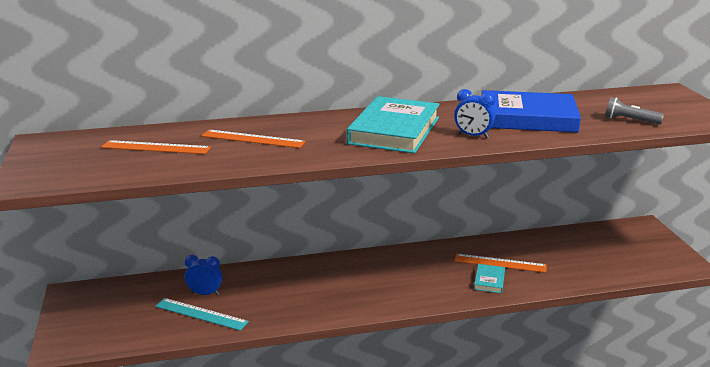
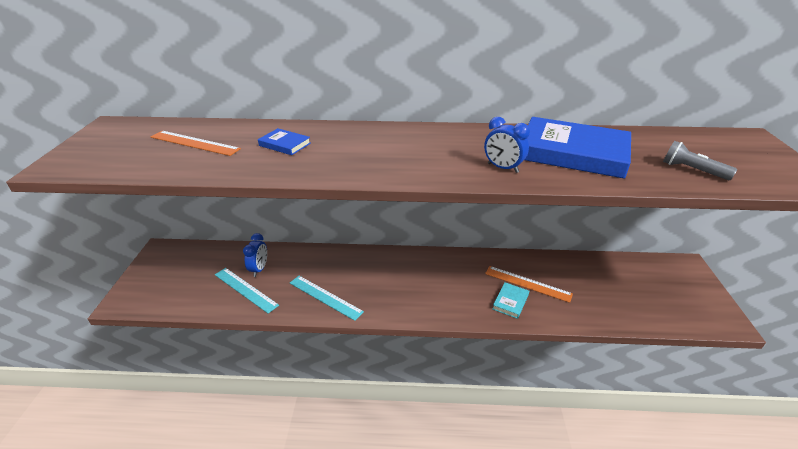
camera: 15 degrees right, 10 degrees up
blue clock [185,255,223,295] -> blue clock turned 75 degrees clockwise [243,233,267,277]
orange ruler [201,130,306,148] -> blue book [258,128,311,155]
turquoise book [347,96,440,154] -> none
none -> turquoise ruler [290,276,364,321]

